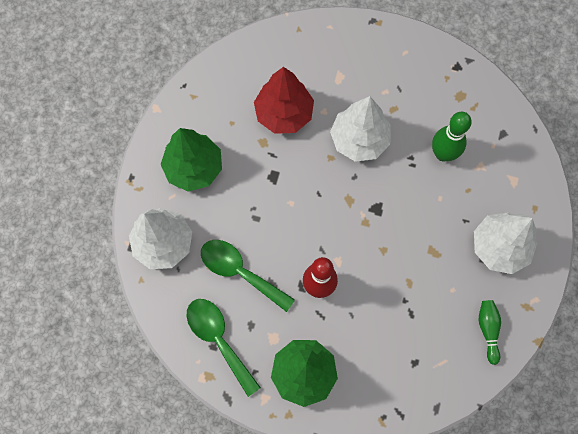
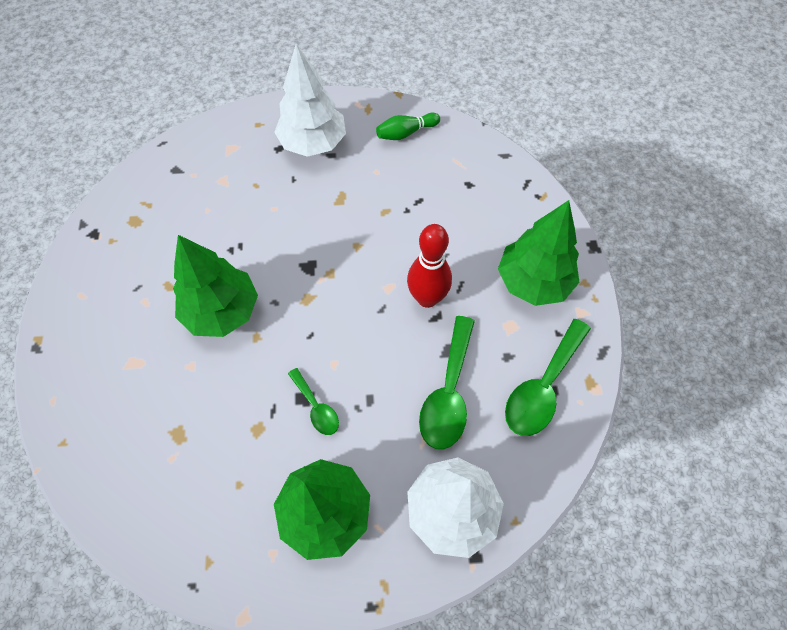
camera: 110 degrees left, 10 degrees down
red tree [254,67,314,134] -> none
white tree [330,96,390,162] -> green tree [173,235,258,337]
green bowling pin [432,112,472,161] -> none
none -> green spoon [288,368,339,435]

